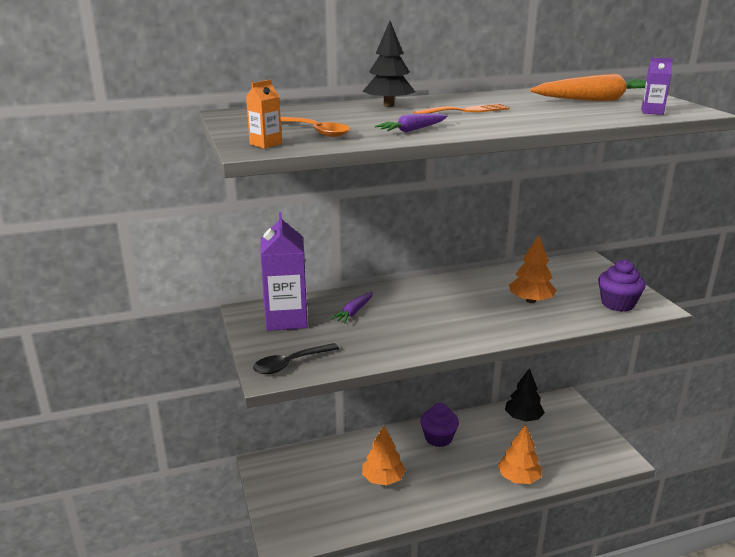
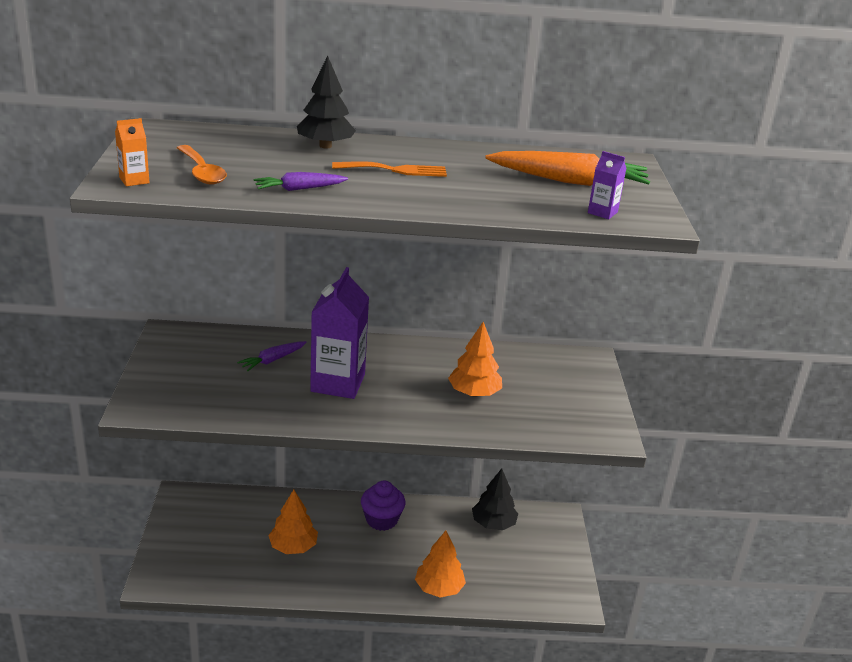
camera: 15 degrees right, 5 degrees up
black spoon [253,343,339,374] -> none
purple carton [260,212,308,331] -> purple carton moved to [310,267,369,399]
purple cupcake [598,259,646,312] -> none

